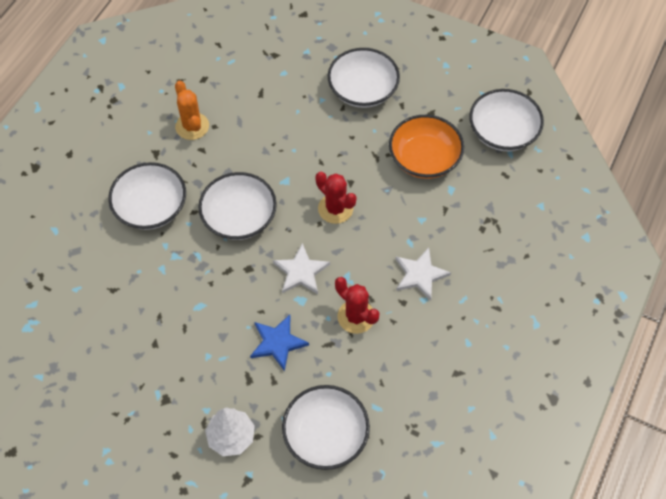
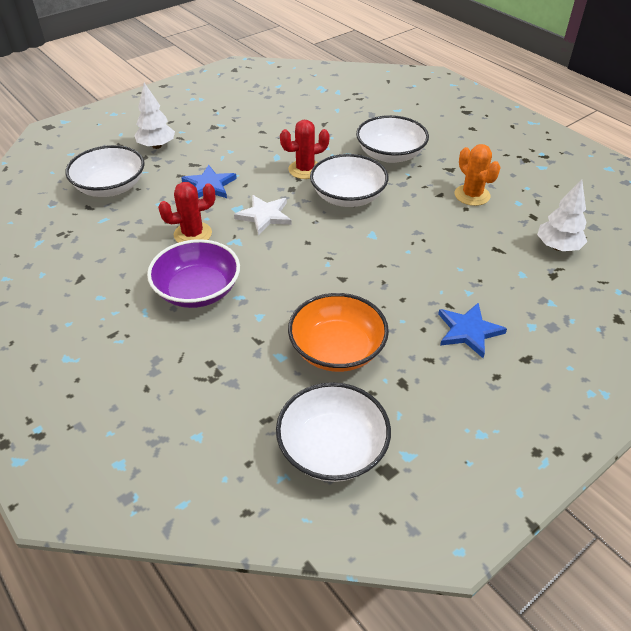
camera: 115 degrees right, 15 degrees down
orange cactus [175,81,209,140] -> orange cactus turned 60 degrees clockwise [455,144,501,206]
red cactus [316,172,357,224] -> red cactus moved to [280,120,330,179]
white bowl [328,48,400,108] -> blue star [438,303,507,358]
white star [396,248,451,301] -> purple bowl [147,239,240,308]
none -> white tree [537,179,587,251]

